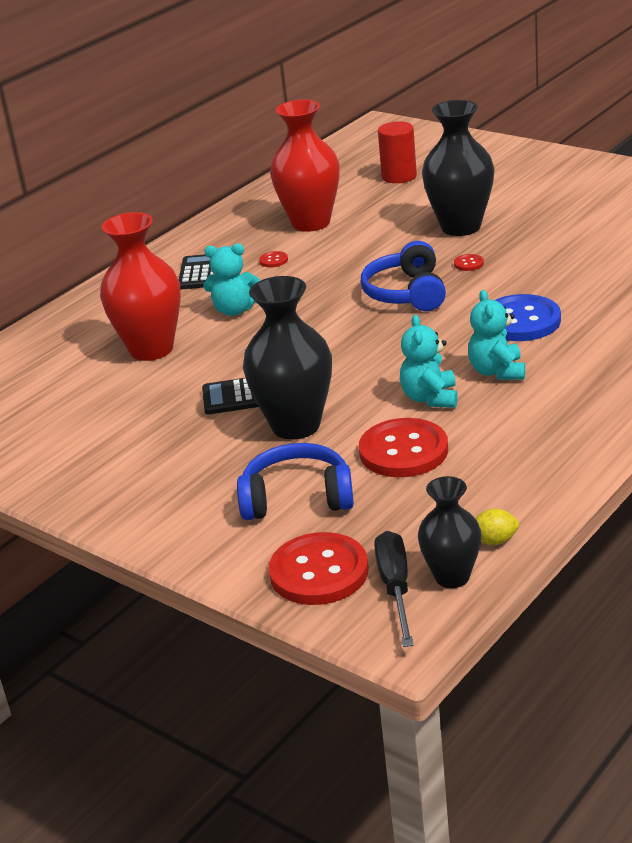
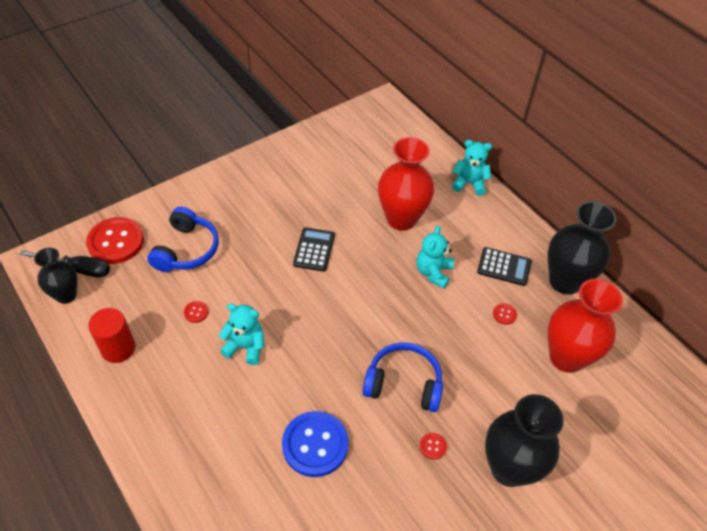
camera: 100 degrees right, 20 degrees up
black vase [243,276,332,440] -> black vase moved to [548,201,616,295]
red button [359,418,448,477] -> red button [184,301,208,323], size x0.41
red cylinder [378,121,417,183] -> red cylinder moved to [88,308,135,363]
turquoise teddy bear [468,290,525,380] -> turquoise teddy bear moved to [452,140,492,196]
yellow lemon [475,508,520,545] -> none

